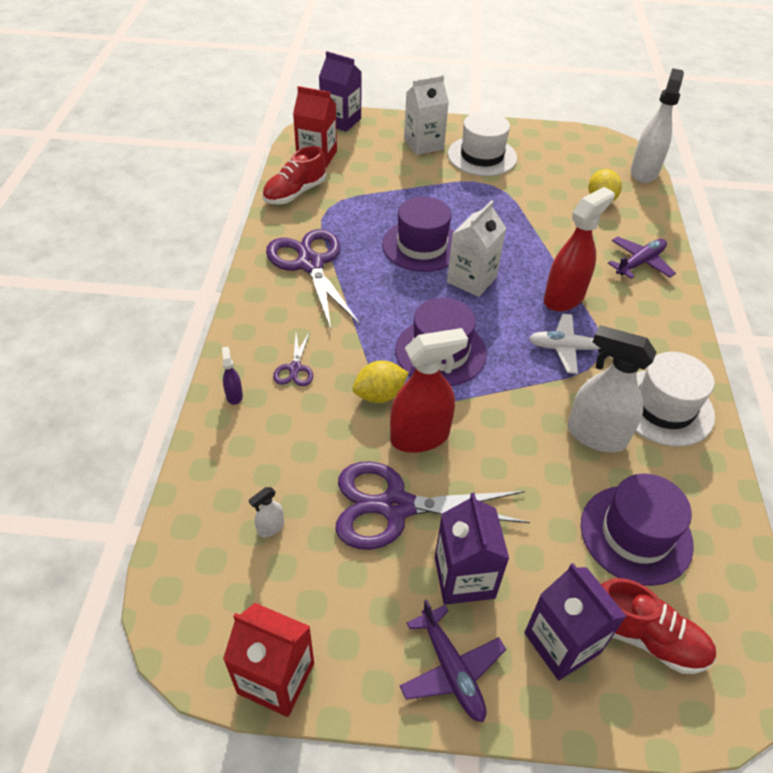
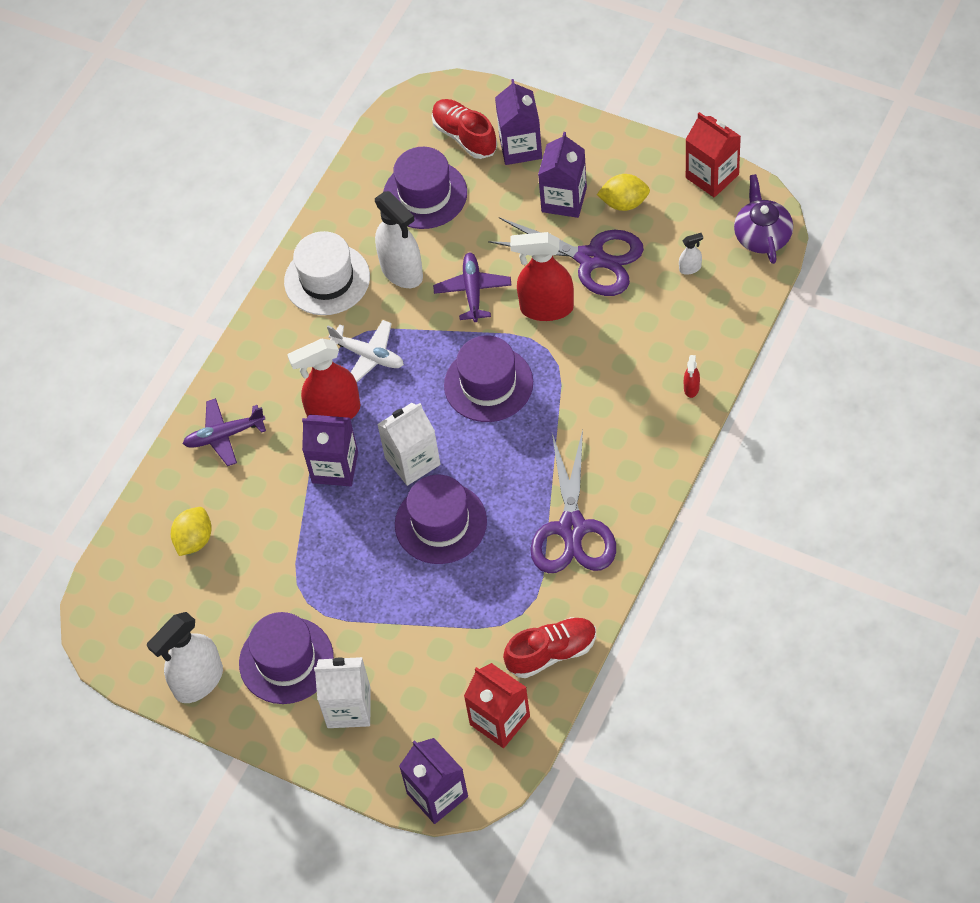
camera: 150 degrees left, 10 degrees up
purple spray bottle [222,347,243,405] -> red spray bottle [684,355,700,398]
purple scissors [273,331,313,386] -> none
yellow lemon [353,360,409,403] -> yellow lemon moved to [597,174,650,211]
purple plane [400,599,506,722] -> purple plane moved to [433,252,512,322]
white hat [448,112,517,176] -> purple hat [239,612,334,704]
white spray bottle [630,68,684,183] -> white spray bottle moved to [147,612,223,703]
none -> purple carton [302,415,358,486]
none -> purple teapot [734,174,793,264]

